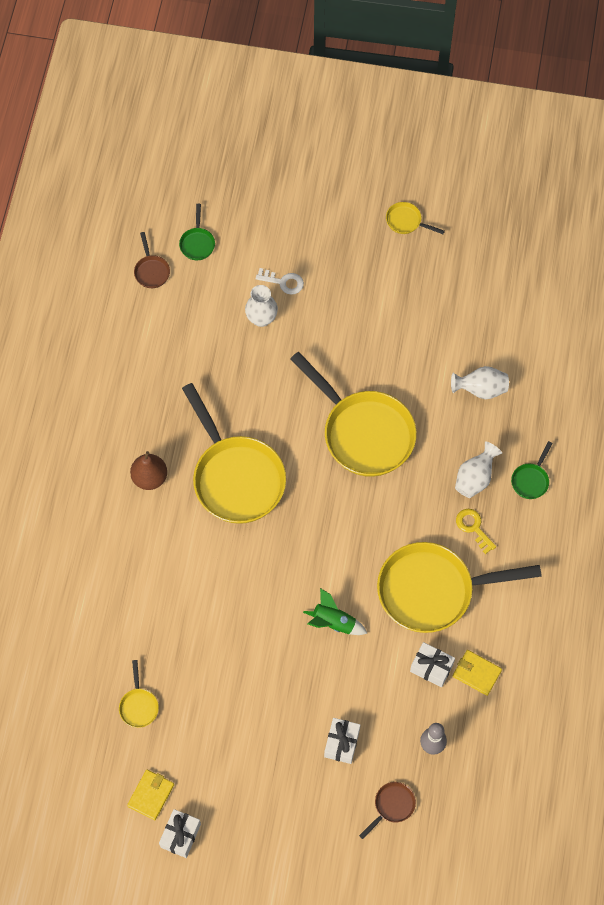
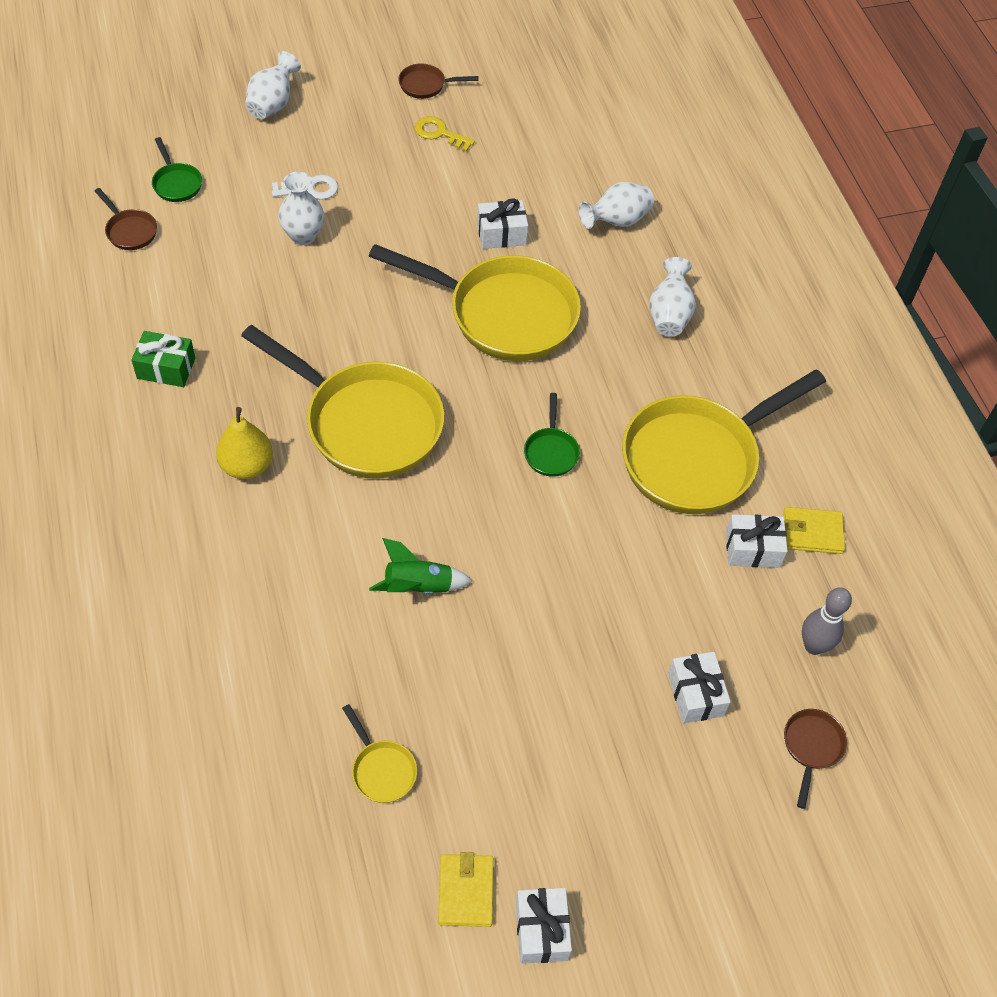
camera: 30 degrees left, 10 degrees down
brown pear [130,451,167,490] -> yellow pear [216,407,273,479]
green rocket [303,588,367,635] -> green rocket moved to [369,538,472,594]
yellow pan [386,202,445,234] -> brown pan [398,64,479,99]
yellow key [456,509,496,554] -> yellow key moved to [415,116,475,152]
green pan [511,441,553,499] -> green pan moved to [524,393,580,477]
none -> green gift [131,331,196,387]
none -> white vase [245,51,301,119]
none -> white gift [477,198,528,249]

